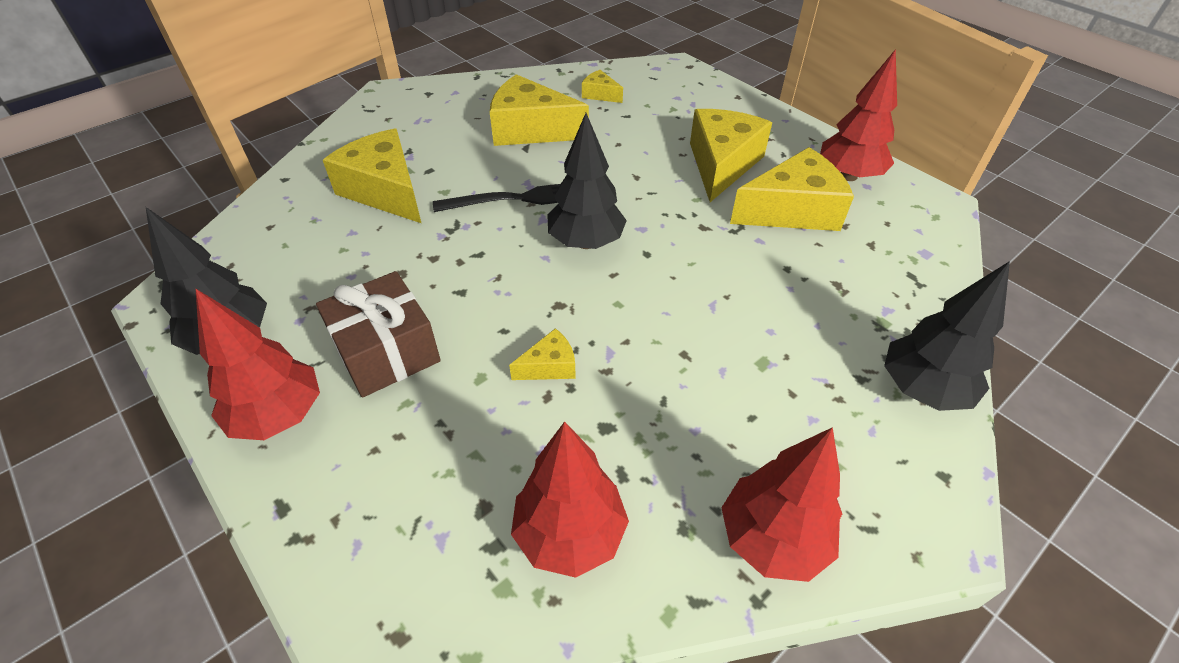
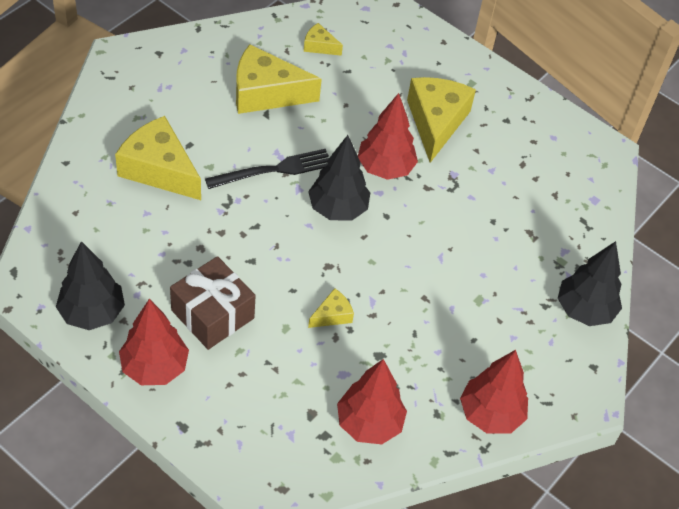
camera: 15 degrees left, 5 degrees up
yellow cheese [730,147,854,231] -> none
red tree [820,49,897,181] -> red tree moved to [358,93,418,180]

